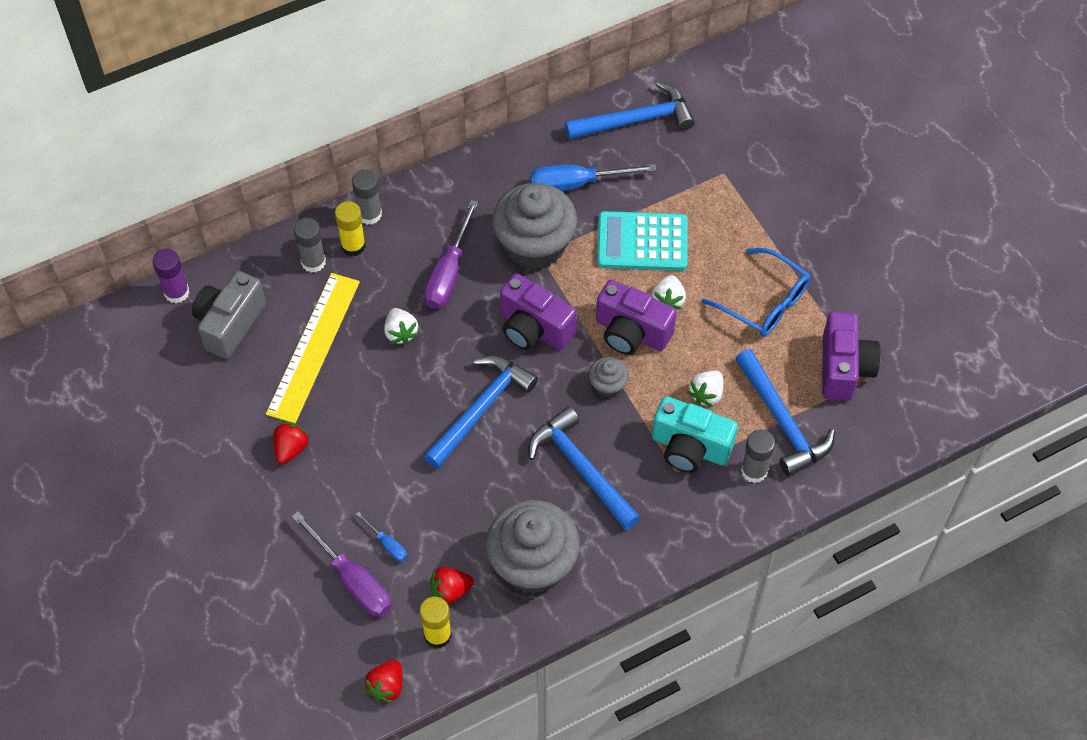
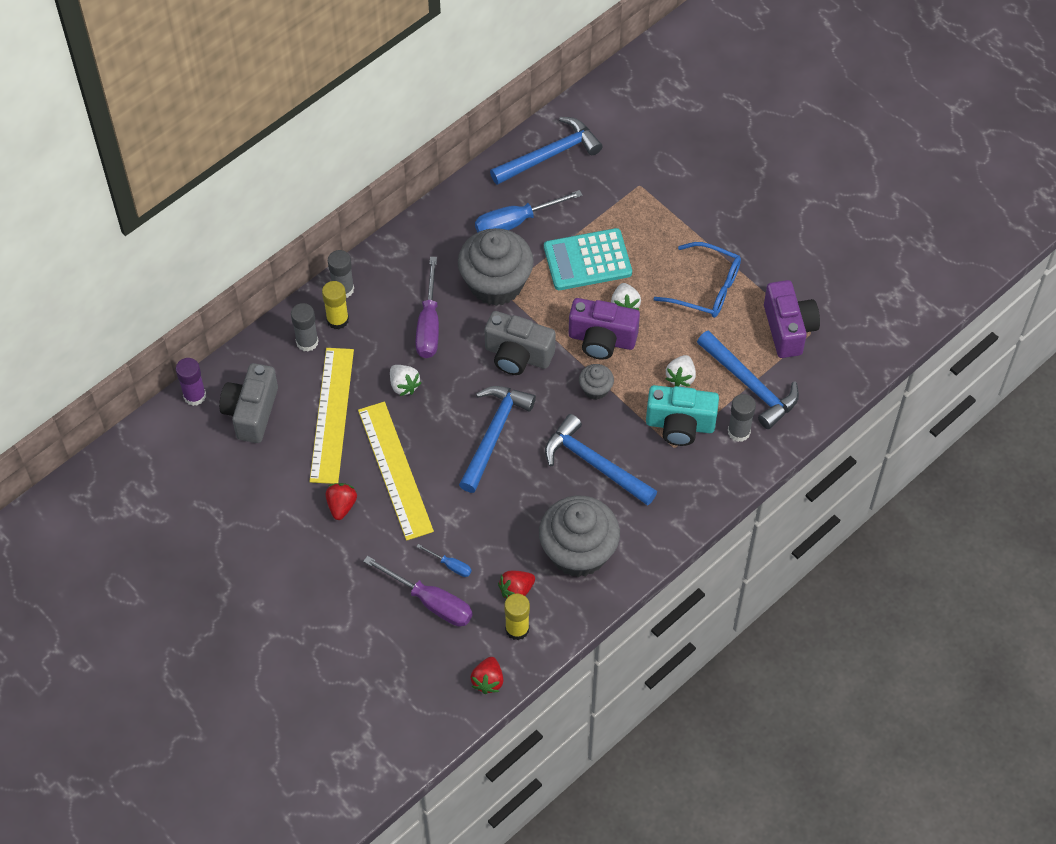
camera: 15 degrees left, 0 degrees up
purple camera [500,273,577,350] -> grey camera [485,311,555,375]
none -> yellow ruler [358,402,434,541]

